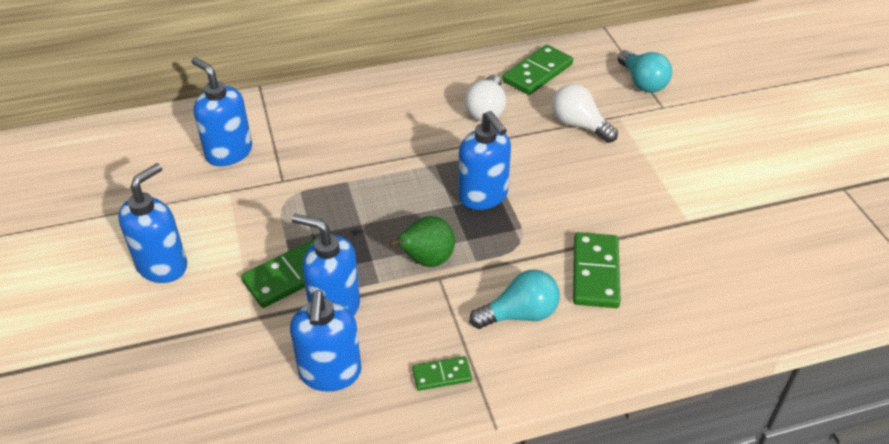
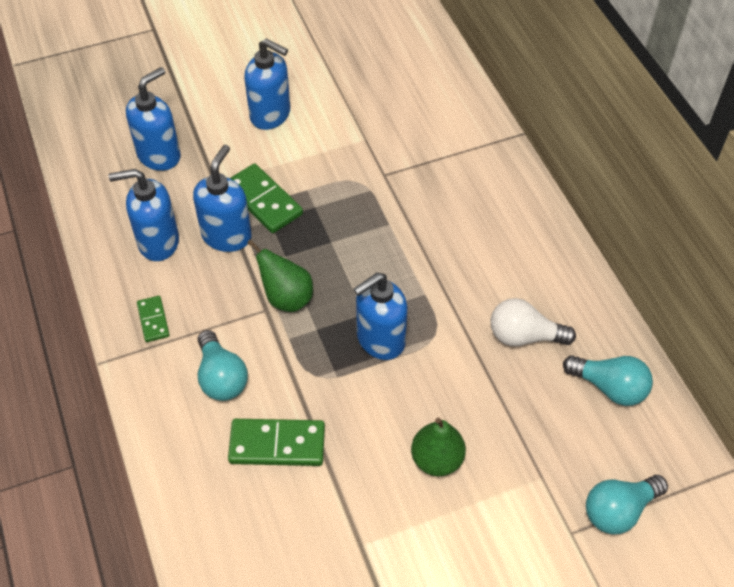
camera: 85 degrees right, 10 degrees up
blue soap dispenser [191,57,252,166] -> blue soap dispenser moved to [126,67,181,171]
green domino [502,45,573,95] -> turquoise light bulb [563,355,653,406]
white light bulb [552,84,618,143] -> none
none -> green pear [411,418,466,476]

